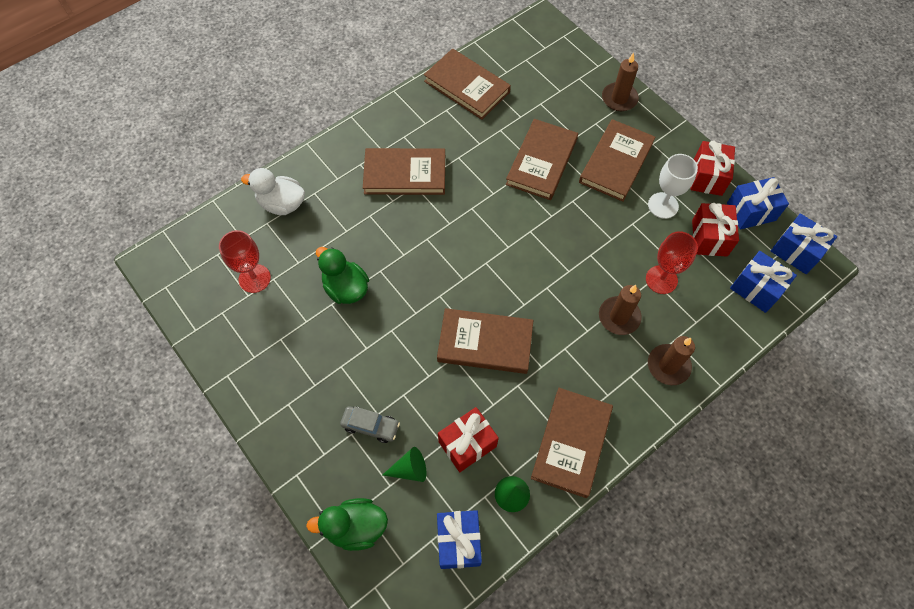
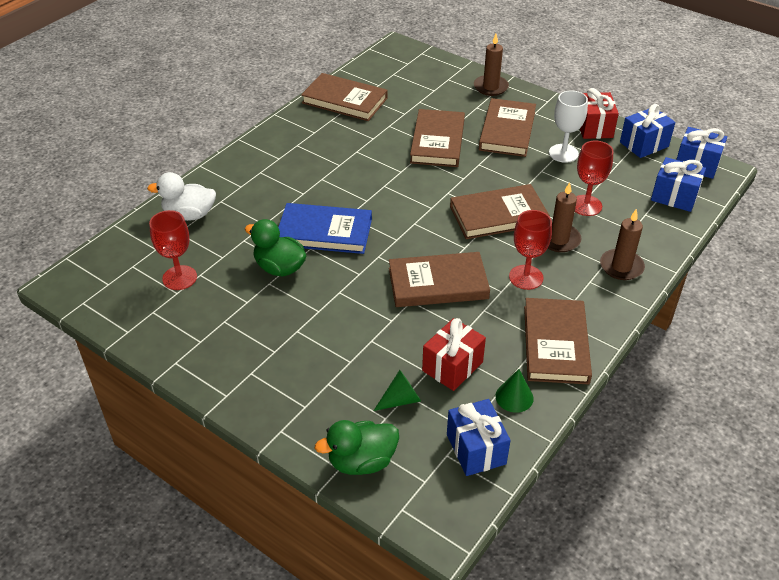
camera: 15 degrees left, 20 degrees down
grey car [340,406,400,443] -> none
brown book [363,148,445,195] -> brown book moved to [450,184,550,239]
red gift [692,203,739,257] -> none
none -> blue book [278,203,372,254]
none -> red goblet [509,210,552,290]

